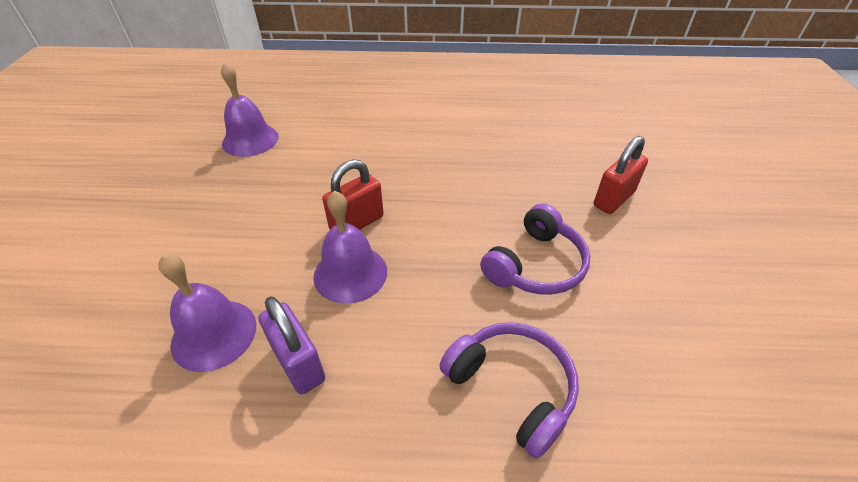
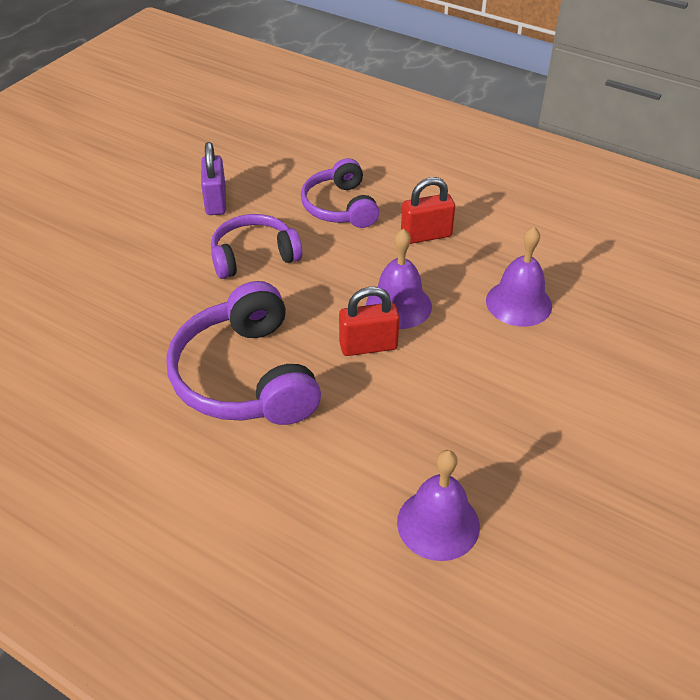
camera: 150 degrees left, 0 degrees up
purple padlock [258,296,325,394] -> purple padlock moved to [201,142,226,215]
red padlock [594,136,648,214] -> red padlock moved to [401,177,455,244]
none -> purple headphones [166,281,321,425]

